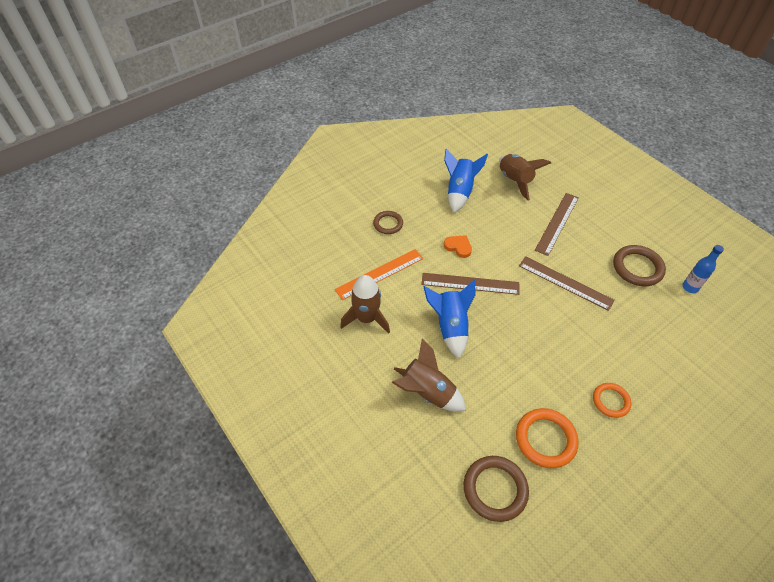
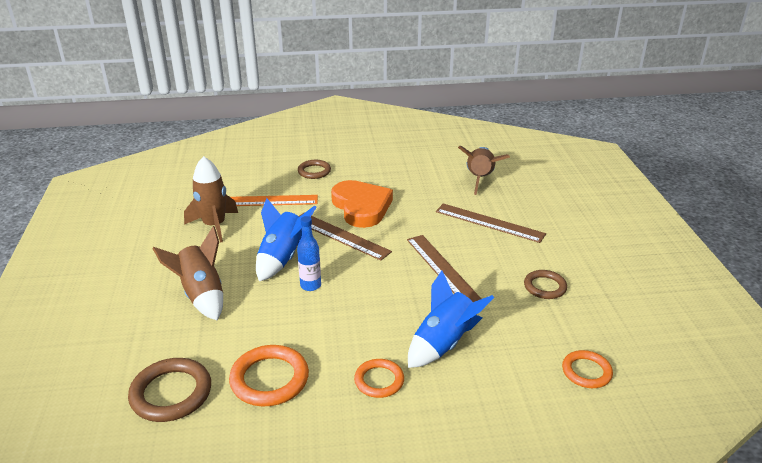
camera: 30 degrees right, 20 degrees down
blue rocket [444,149,488,213] -> blue rocket moved to [408,271,494,368]
orange heart [444,235,472,258] -> orange heart [331,180,393,228], size x2.07
brown ruler [535,193,579,256] -> brown ruler turned 60 degrees clockwise [436,203,546,243]
brown ring [613,245,666,286] -> brown ring [524,270,567,299], size x0.63
blue bottle [683,245,724,293] -> blue bottle moved to [297,216,321,291]
none -> orange ring [562,350,613,388]

